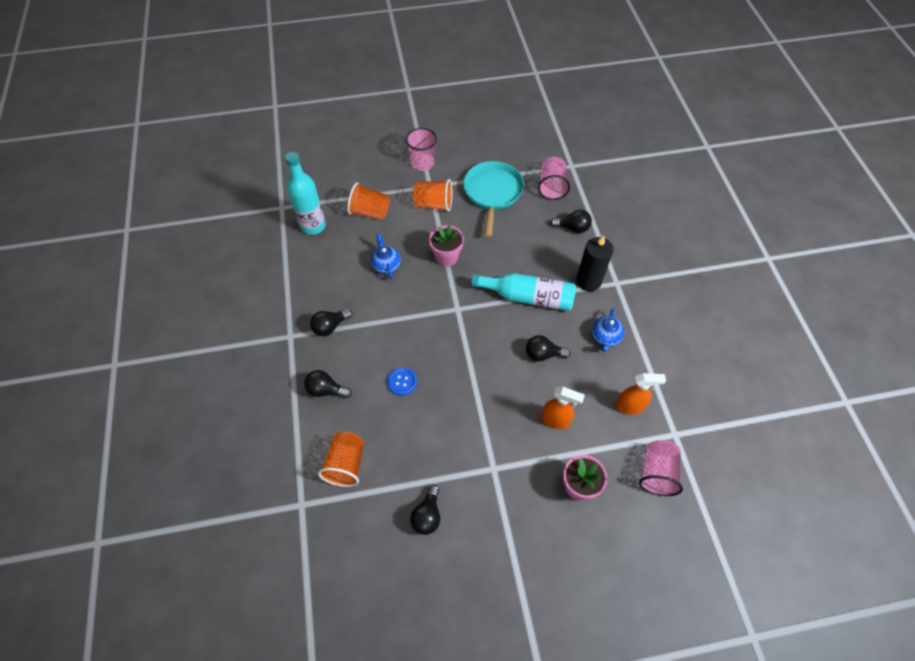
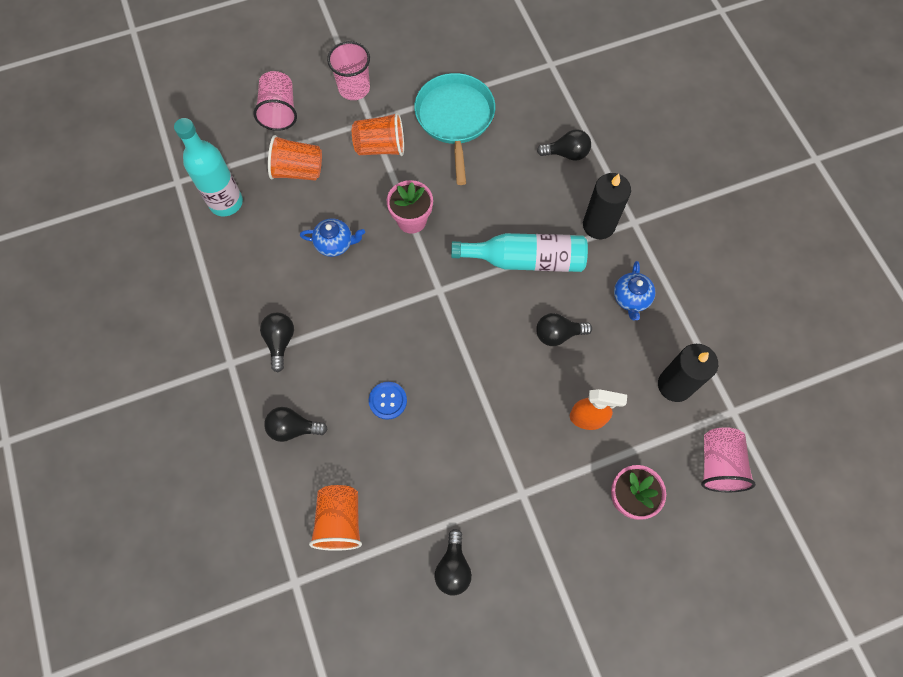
camera: 10 degrees left, 10 degrees up
black light bulb [310,309,352,336] -> black light bulb turned 135 degrees clockwise [260,313,294,372]
blue teapot [371,233,401,279] -> blue teapot turned 120 degrees clockwise [300,218,365,257]
pink cup [538,157,570,200] -> pink cup moved to [253,71,297,131]
orange spray bottle [616,373,666,415] -> black candle [658,344,718,402]

